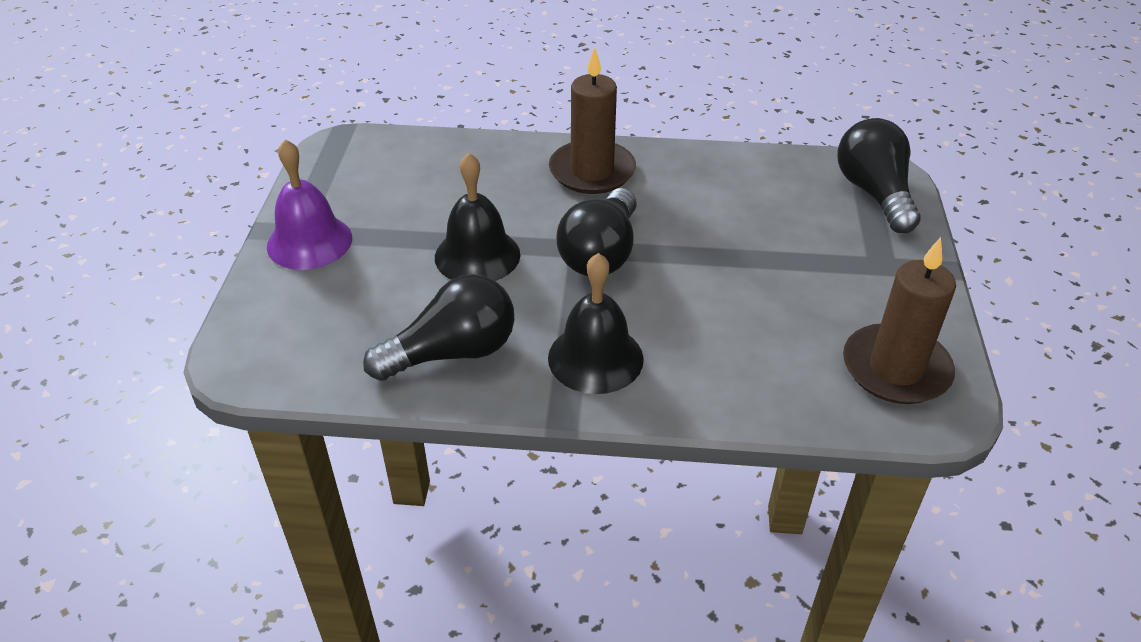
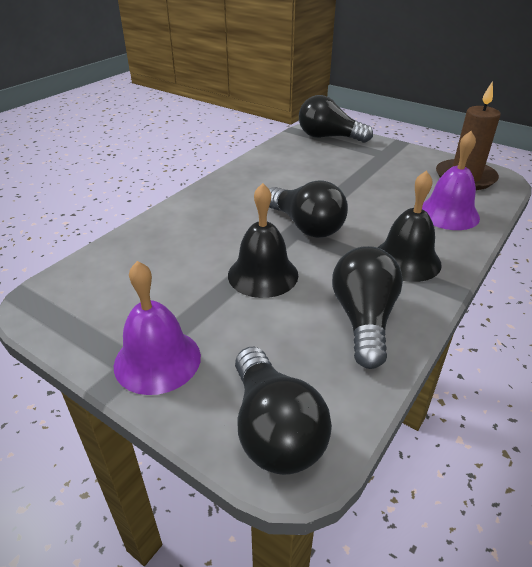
camera: 60 degrees left, 5 degrees down
brown candle [549,47,636,194] -> none
none -> black light bulb [235,347,332,475]
none -> purple bell [422,131,480,230]

